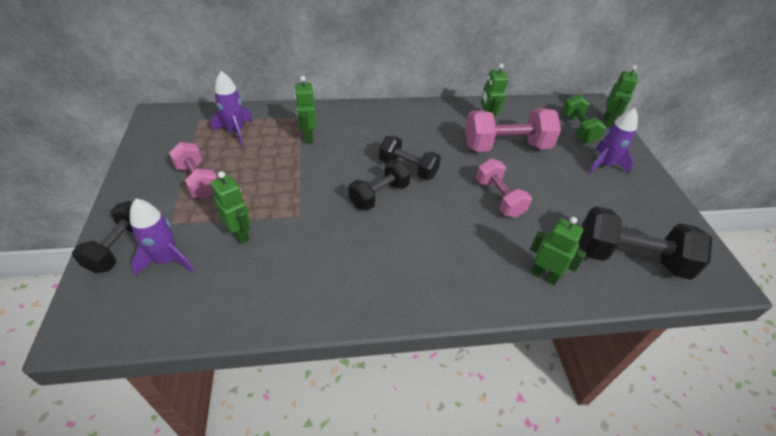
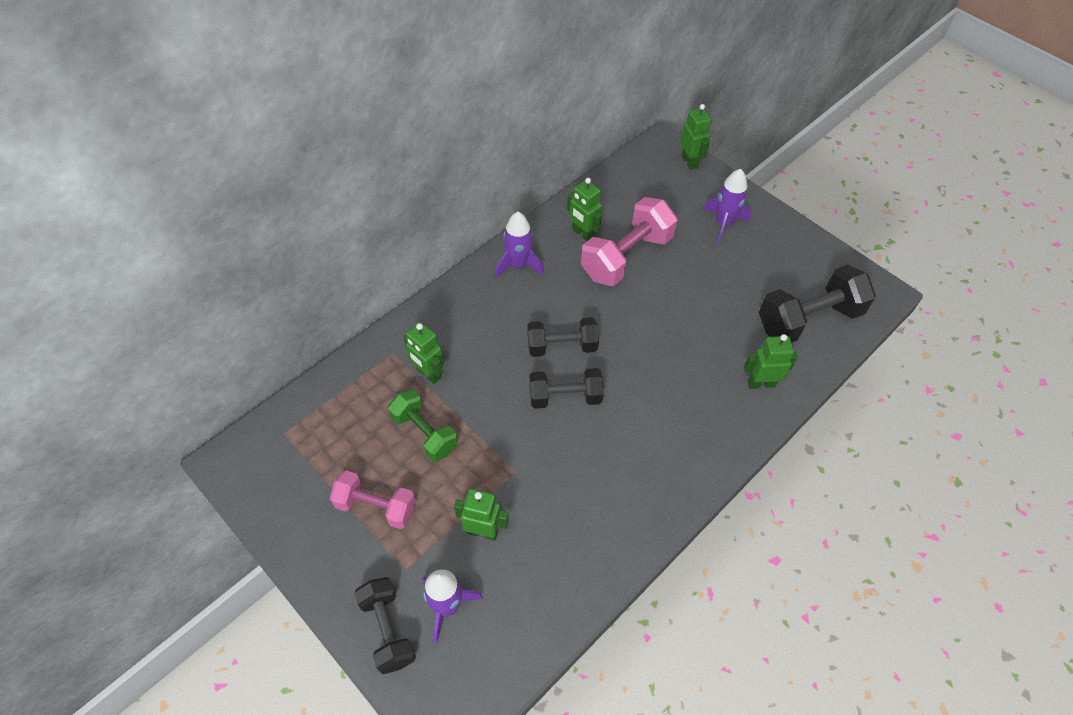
camera: 35 degrees left, 10 degrees up
purple rocket [211,71,253,146] -> purple rocket moved to [495,212,544,279]
black dumbbell [349,160,411,211] -> black dumbbell turned 75 degrees clockwise [529,368,604,408]
pink dumbbell [476,158,532,218] -> none
green dumbbell [562,94,606,144] -> green dumbbell moved to [388,389,458,462]

